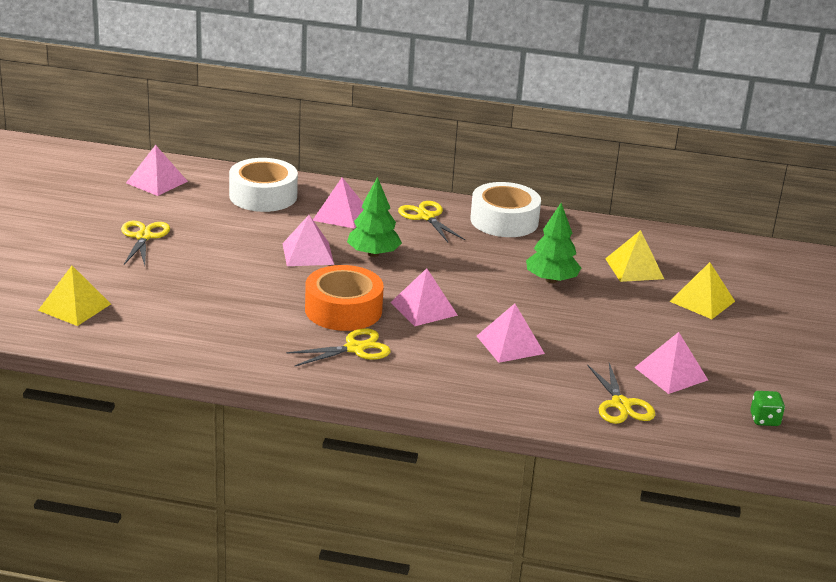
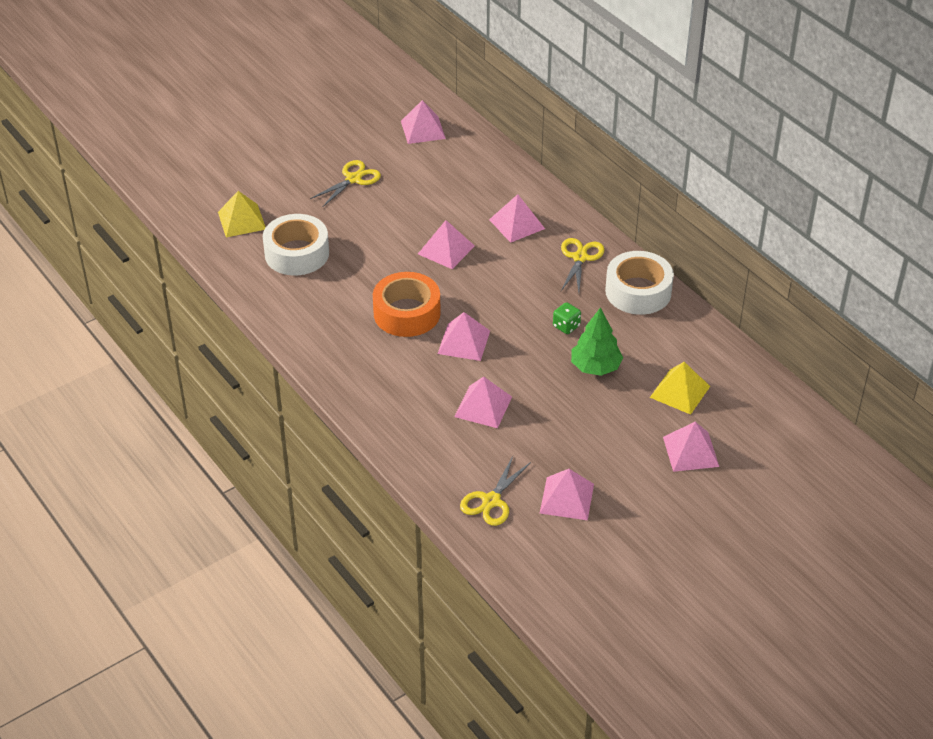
camera: 45 degrees right, 15 degrees up
white tape [229,158,298,212] -> white tape moved to [263,214,329,275]
yellow scissors [286,328,391,366] -> none
green tree [347,177,402,257] -> none
yellow pyramid [669,262,735,319] -> pink pyramid [663,422,719,472]
green dice [750,391,785,426] -> green dice moved to [553,302,581,334]

